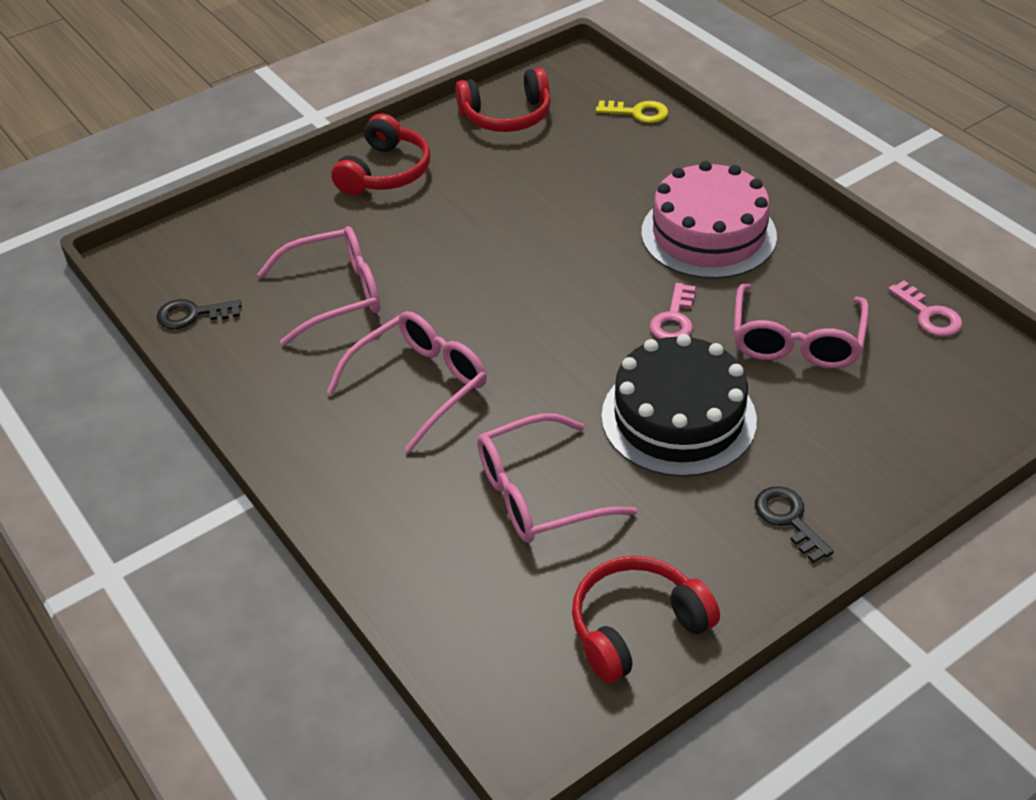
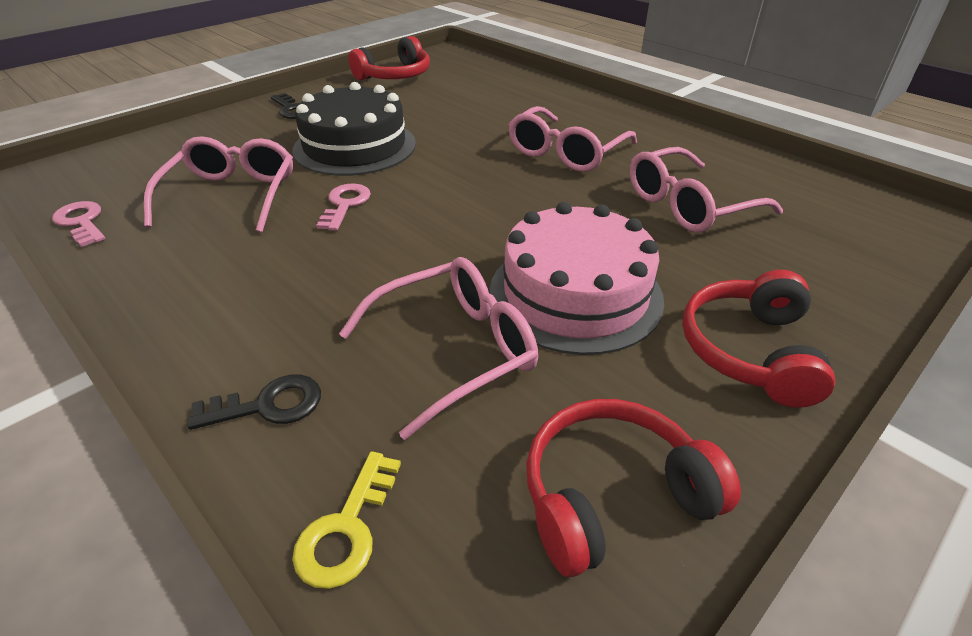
camera: 170 degrees right, 5 degrees down
black key [156,299,242,329] -> black key moved to [188,374,321,430]
pink glasses [477,413,637,543] -> pink glasses moved to [339,257,538,440]
yellow key [596,100,668,123] -> yellow key turned 75 degrees counterclockwise [292,451,401,589]
pink cake [641,161,777,279] -> pink cake moved to [490,202,664,355]

